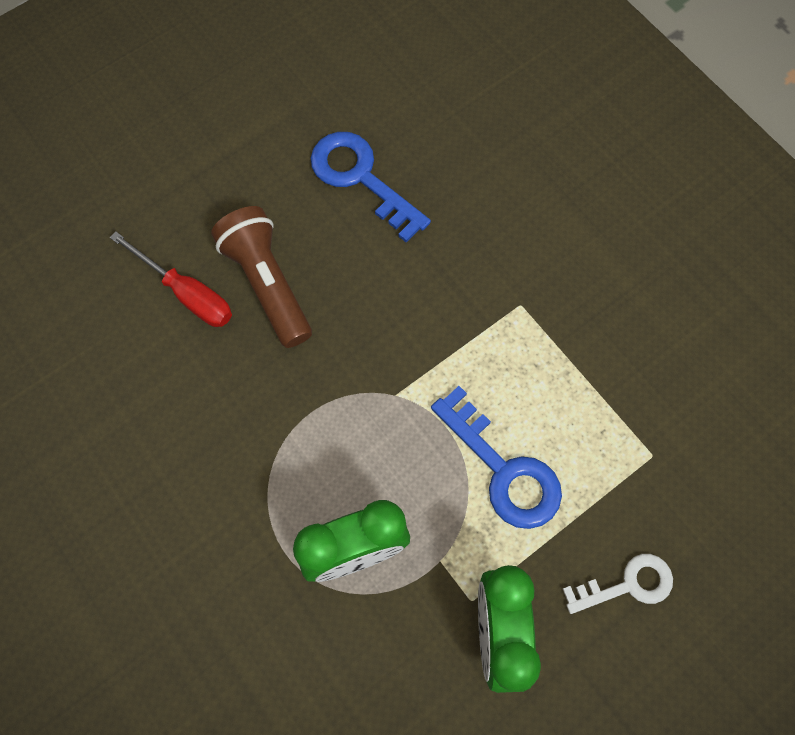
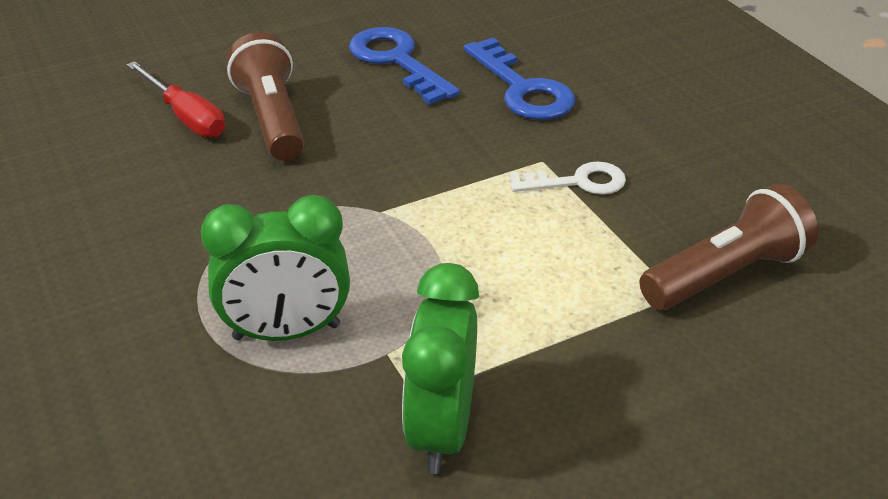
camera: 10 degrees right, 30 degrees down
blue key [431,386,562,529] -> blue key moved to [464,38,575,120]
white key [563,554,673,614] -> white key moved to [509,161,626,195]
none -> brown flashlight [639,184,818,310]

